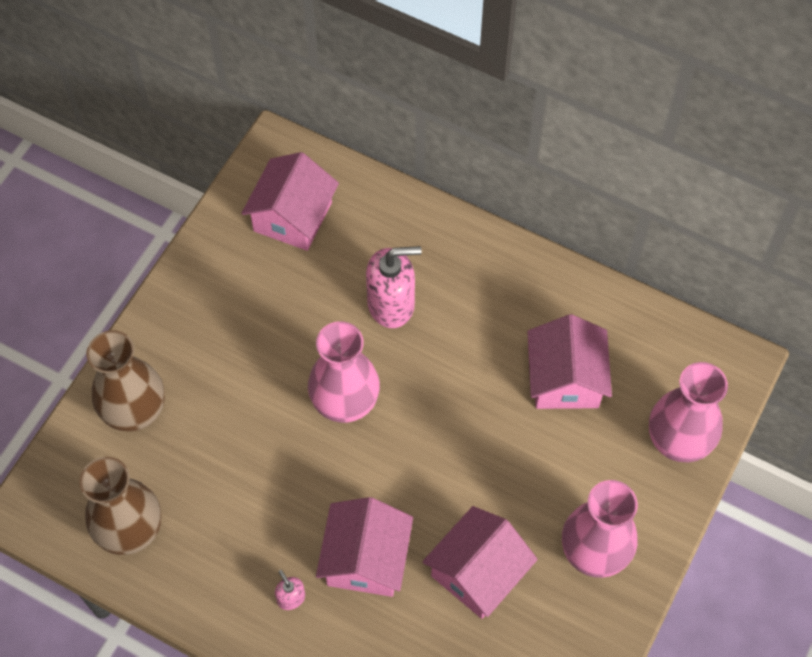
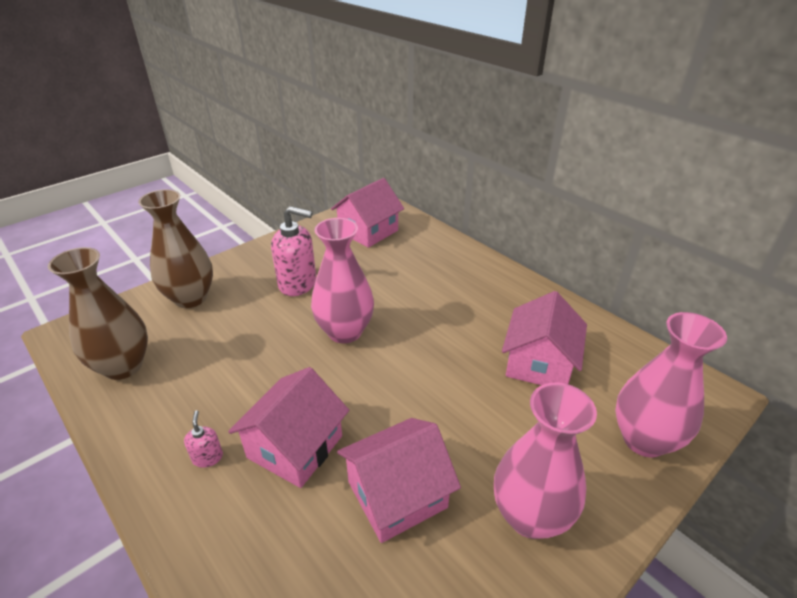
camera: 20 degrees right, 25 degrees down
pink soap dispenser [366,246,422,328] -> pink soap dispenser moved to [271,206,316,296]

